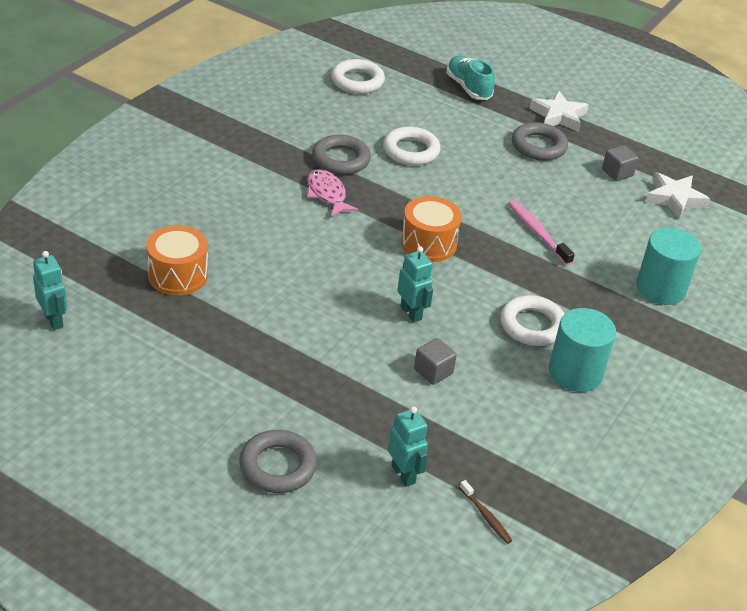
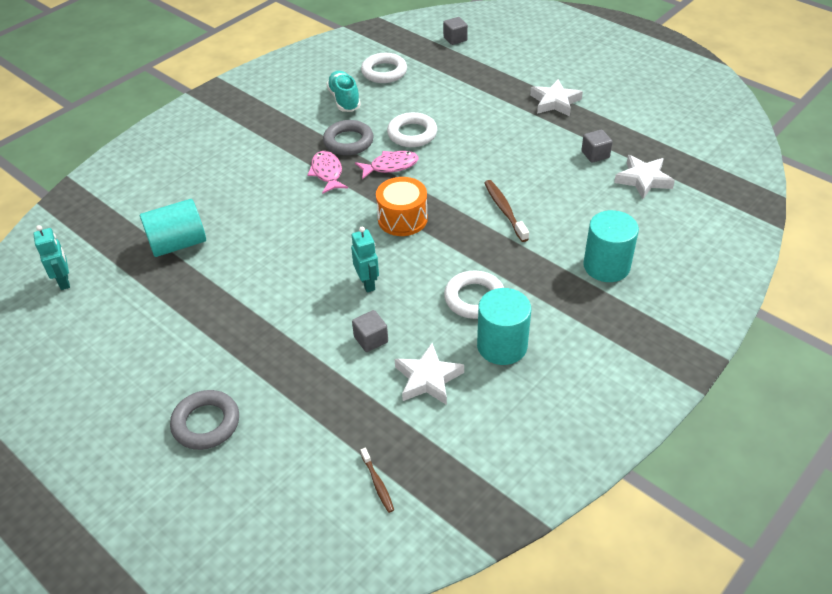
camera: 15 degrees right, 5 degrees up
orange drum [146,225,208,295] -> turquoise cylinder [140,199,206,257]
turquoise robot [388,406,428,487] -> none
turquoise shoe [446,56,495,100] -> turquoise shoe moved to [326,71,361,112]
pink toothbrush [508,200,575,266] -> brown toothbrush [484,180,529,242]
grey ring [512,122,568,161] -> none
none -> pink fish [355,151,419,179]
none -> white star [395,343,464,405]
none -> grey cube [443,17,468,45]

